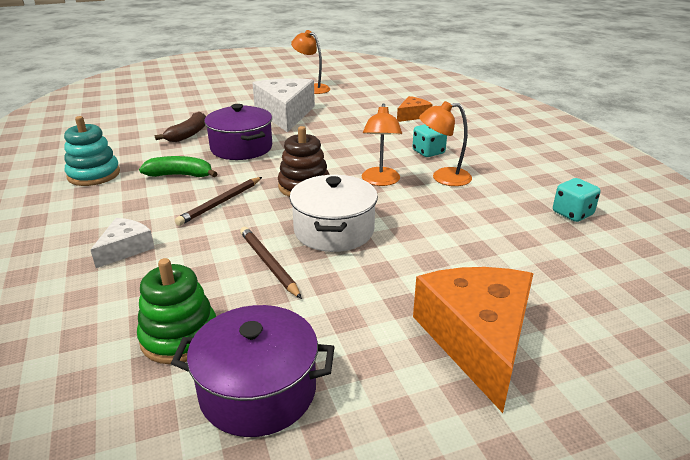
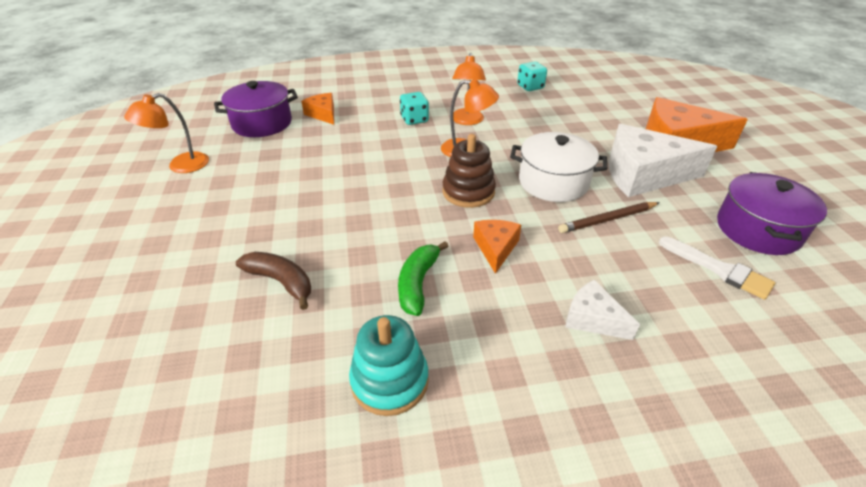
camera: 80 degrees left, 10 degrees up
green stacking toy [137,258,216,364] -> white brush [659,236,775,300]
brown pencil [175,177,262,226] -> orange cheese [473,220,521,274]
purple pot [204,104,272,160] -> purple pot moved to [214,81,298,137]
white cheese [252,78,315,132] -> white cheese moved to [608,124,717,197]

